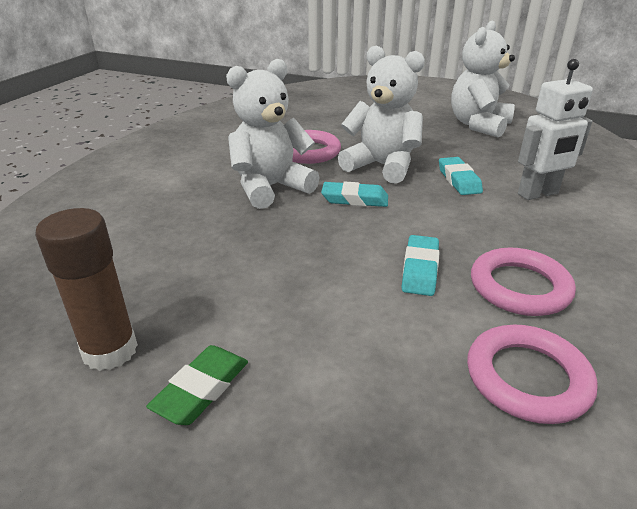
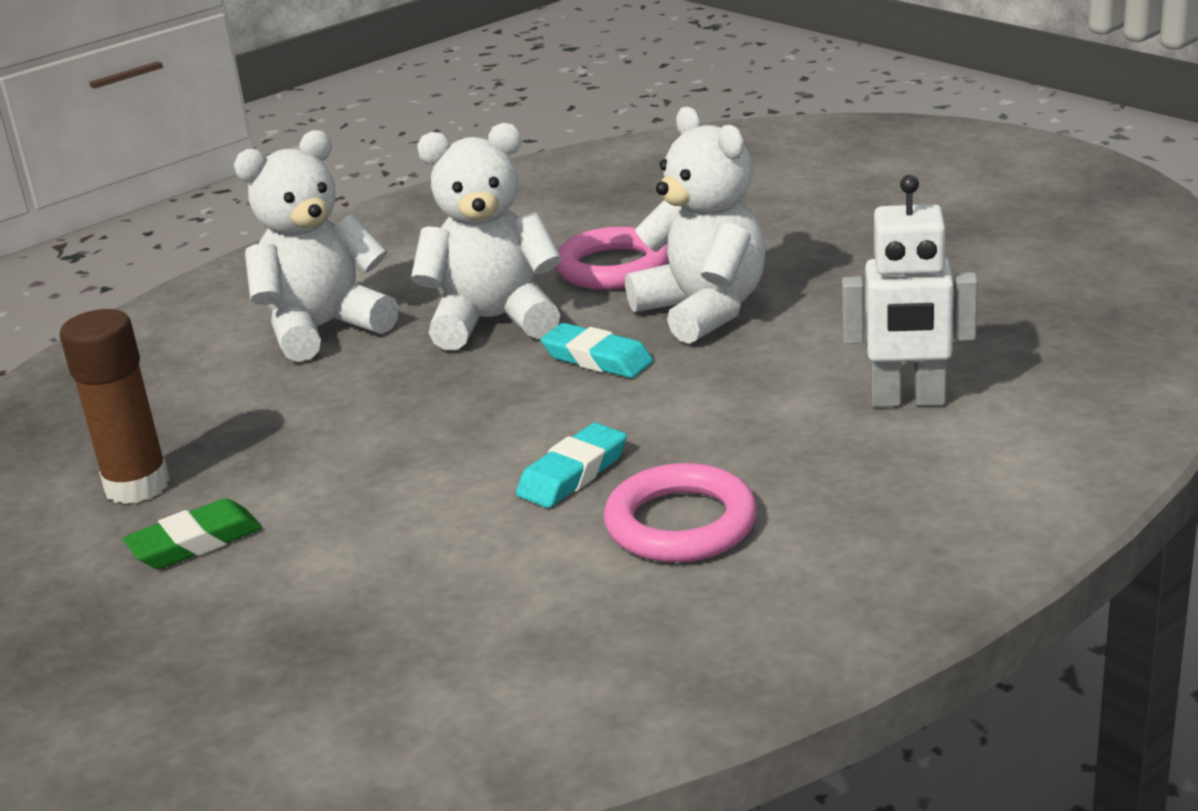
camera: 30 degrees right, 5 degrees down
turquoise eraser [439,157,483,195] -> none
white teddy bear [451,21,515,138] -> white teddy bear moved to [234,130,399,362]
pink ring [467,325,598,424] -> none

